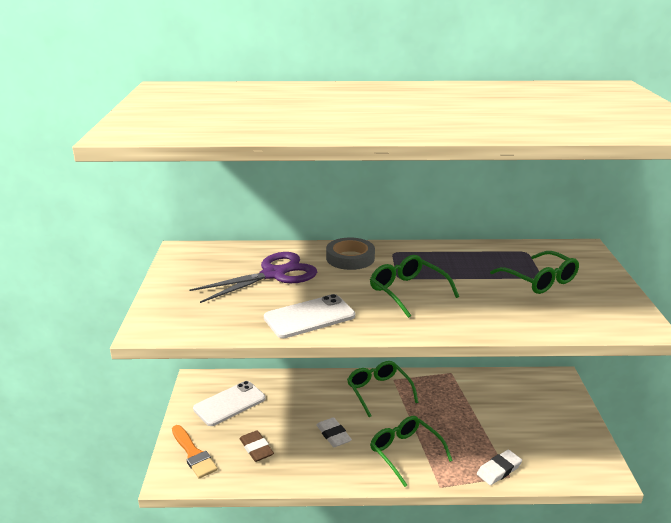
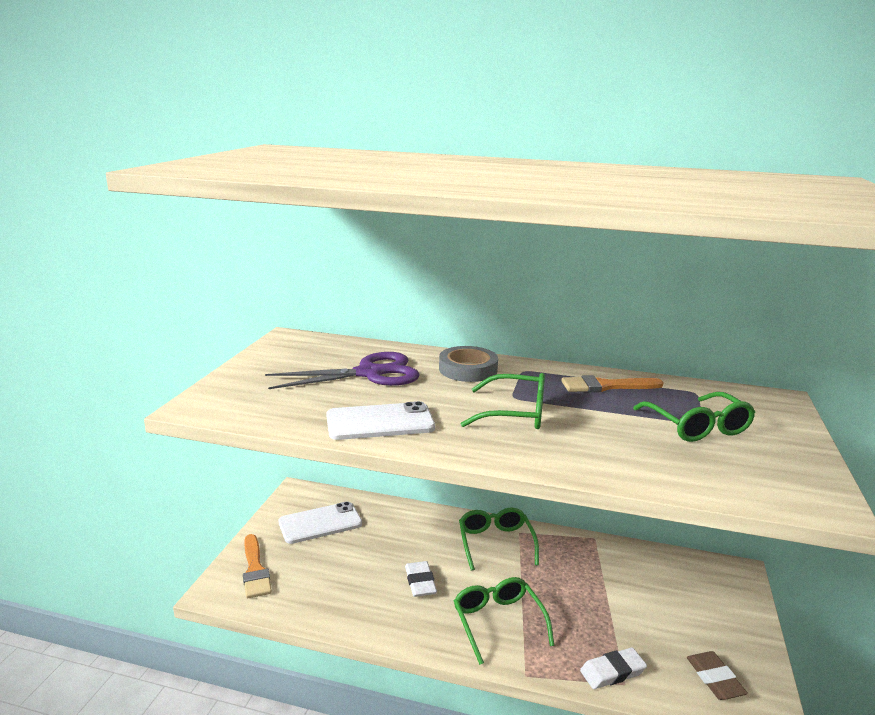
camera: 15 degrees right, 5 degrees down
brown eraser [239,430,274,462] -> brown eraser moved to [687,651,748,700]
green glasses [370,255,459,318] -> green glasses turned 120 degrees clockwise [461,373,545,429]
none -> orange brush [562,375,664,392]

